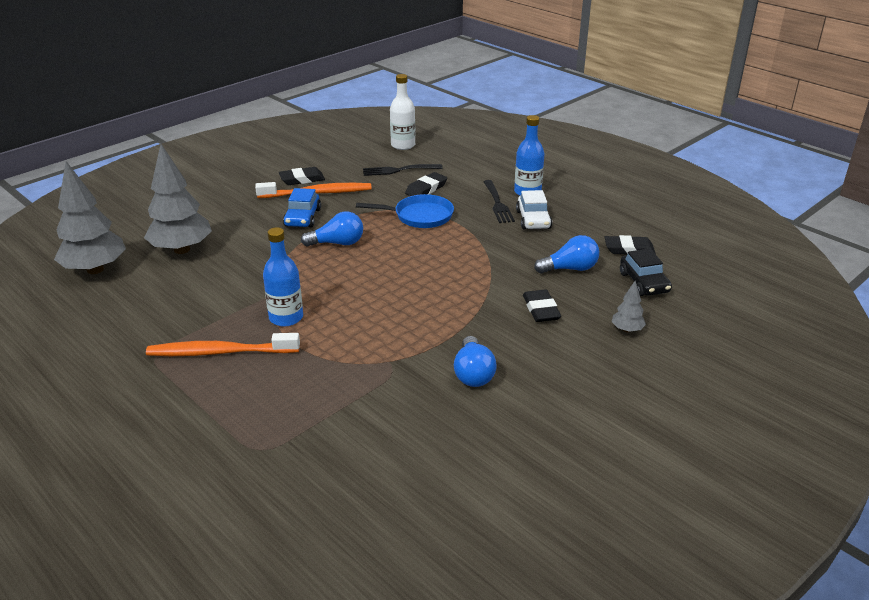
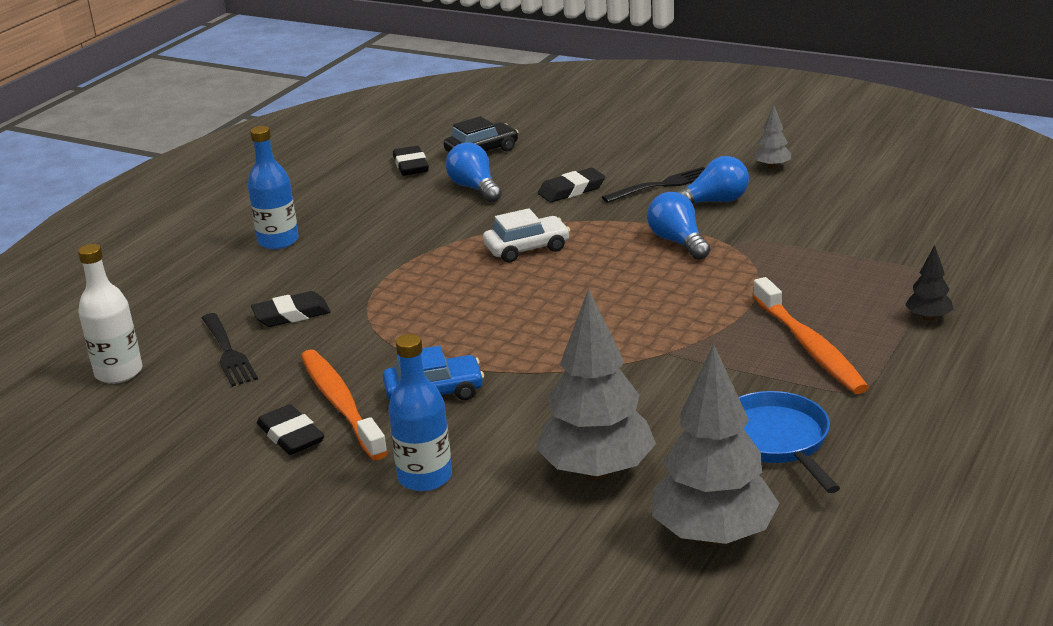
camera: 105 degrees left, 5 degrees down
blue bottle [263,227,303,327] -> blue bottle moved to [388,334,452,491]
blue light bulb [301,211,363,247] -> blue light bulb moved to [647,192,710,260]
blue pan [356,194,454,228] -> blue pan moved to [739,391,840,493]
black eraser [405,172,447,196] -> black eraser turned 45 degrees counterclockwise [251,291,331,327]
black fork [483,180,515,223] -> black fork moved to [602,167,705,203]
white car [516,190,552,229] -> white car moved to [483,208,570,263]
grey tree [612,281,646,333] -> grey tree moved to [753,105,791,169]
none -> black tree [905,245,953,321]

